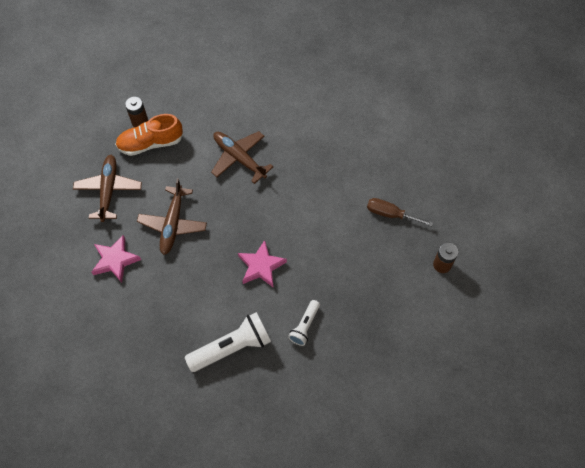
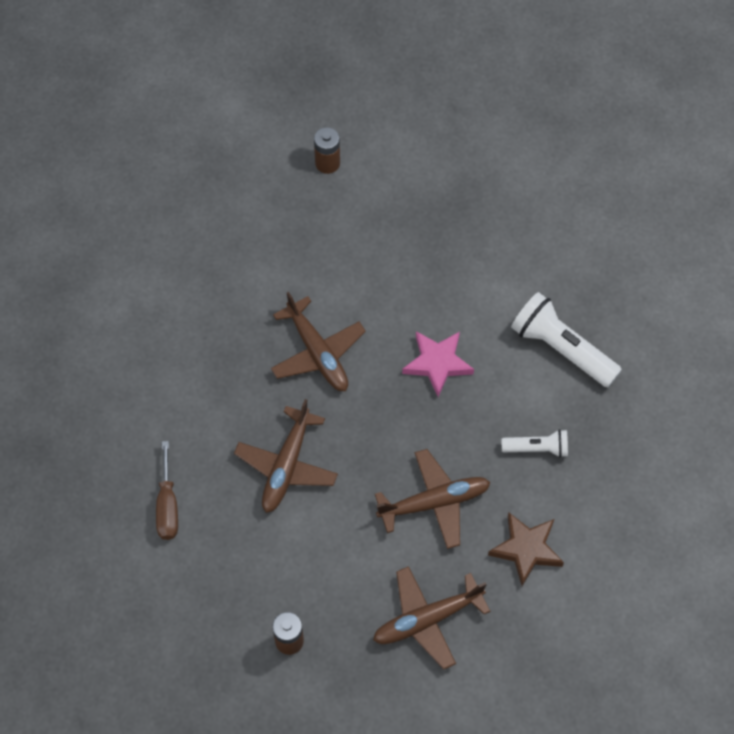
camera: 115 degrees left, 0 degrees up
pink star [92,235,141,283] -> brown star [488,512,564,586]
orange shoe [115,114,183,156] -> none
white flashlight [288,300,320,346] -> white flashlight moved to [501,429,568,458]
brown screwdriver [367,198,433,226] -> brown screwdriver moved to [156,441,178,540]
none -> brown plane [271,292,366,391]

